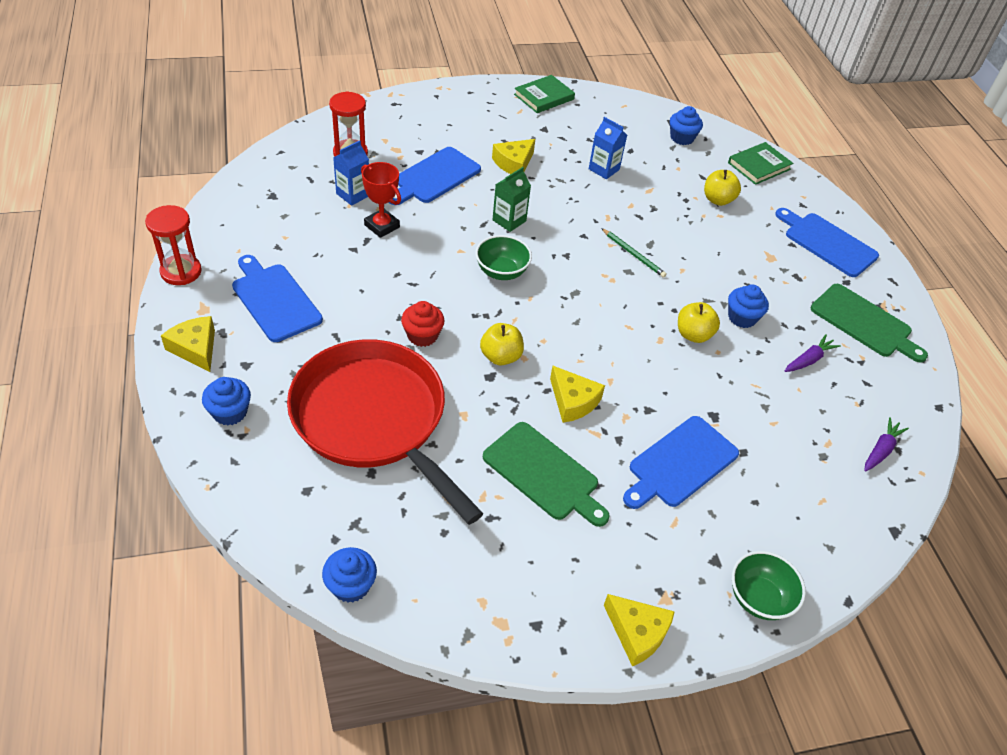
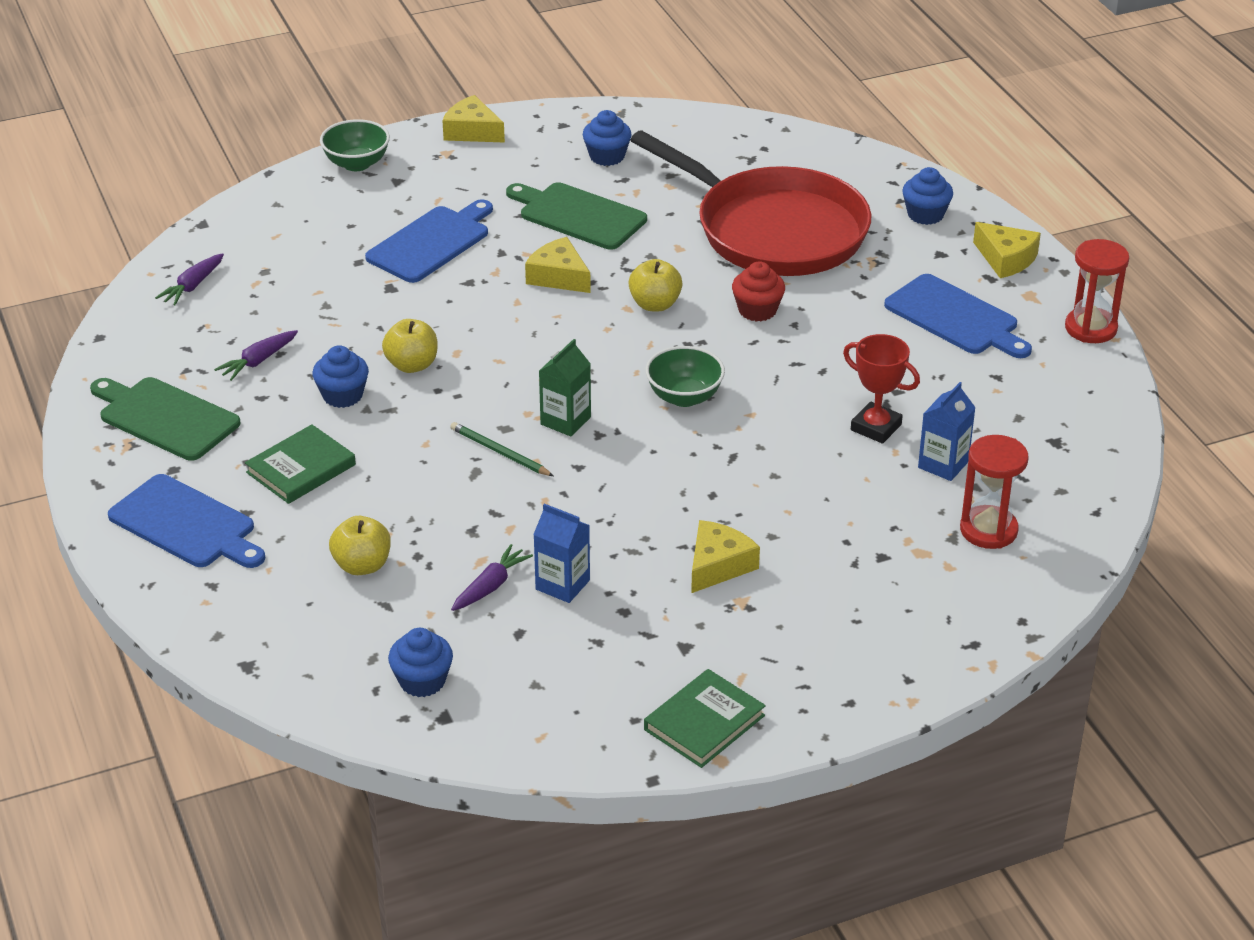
camera: 175 degrees right, 10 degrees down
blue cupcake [322,547,377,603] -> blue cupcake moved to [582,110,632,166]
blue cutting board [389,147,481,205] -> none
green carton [492,167,531,232] -> green carton moved to [539,339,591,436]
green book [728,142,793,185] -> green book moved to [245,424,356,504]
none -> purple carrot [451,544,533,611]

